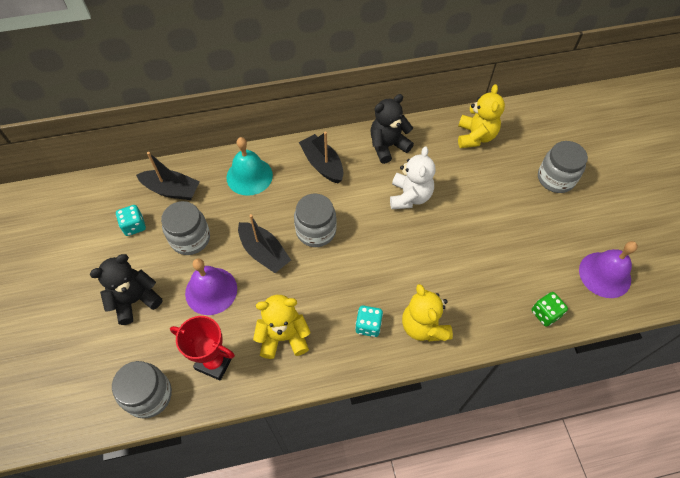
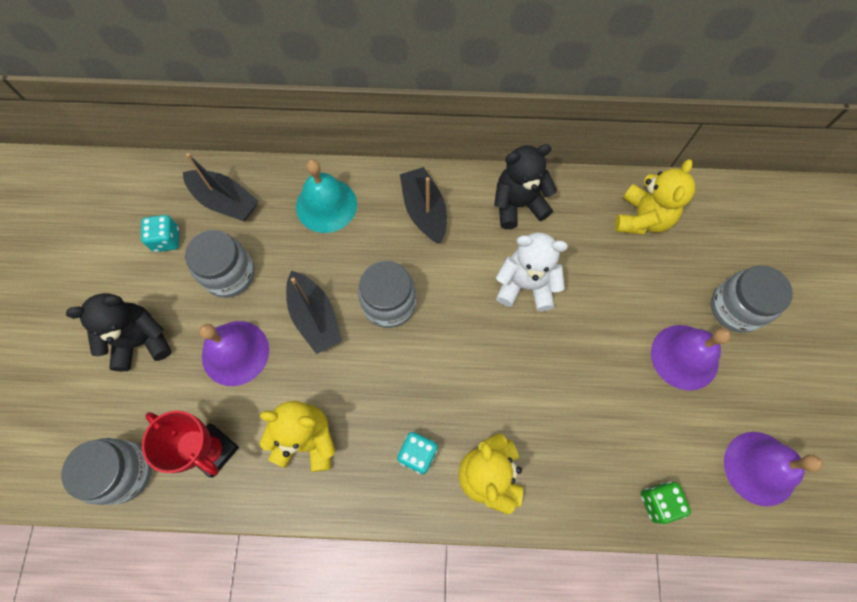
camera: 15 degrees right, 10 degrees up
white teddy bear [390,146,435,209] -> white teddy bear turned 105 degrees counterclockwise [496,233,568,311]
none -> purple bell [651,325,731,391]

